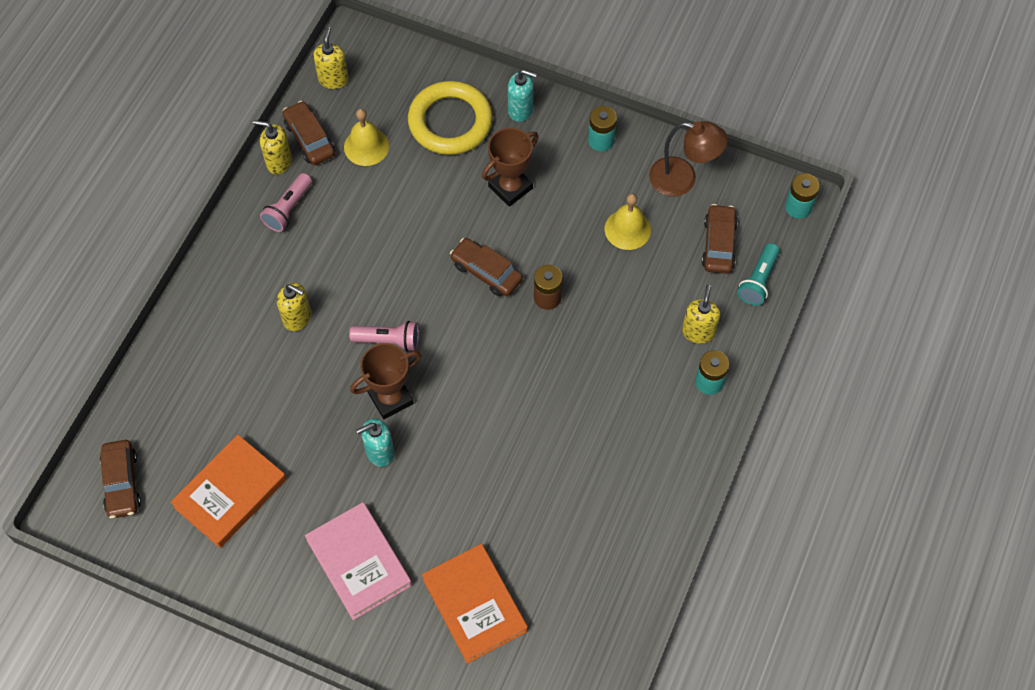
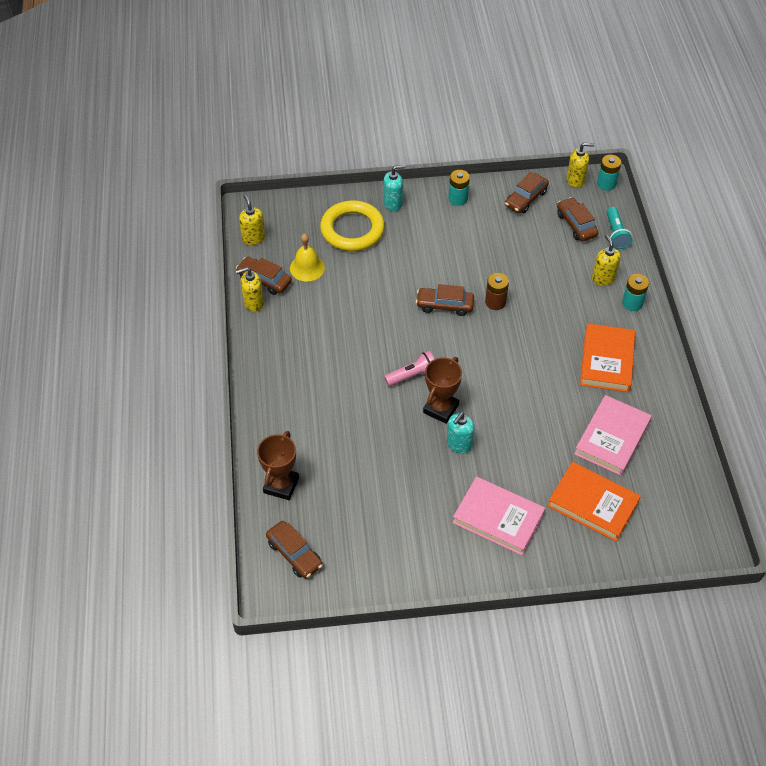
camera: 30 degrees left, 10 degrees down
orange book [170,435,287,548] -> orange book moved to [580,323,635,392]
pink flashlight [260,173,312,232] -> none
yellow soap dispenser [277,283,311,331] -> yellow soap dispenser moved to [567,143,595,188]
brown trophy [482,128,538,207] -> brown trophy moved to [257,431,299,500]
yellow bell [605,194,651,250] -> none
brown lamp [649,121,728,197] -> brown car [505,172,549,213]
none -> pink book [574,395,652,476]

